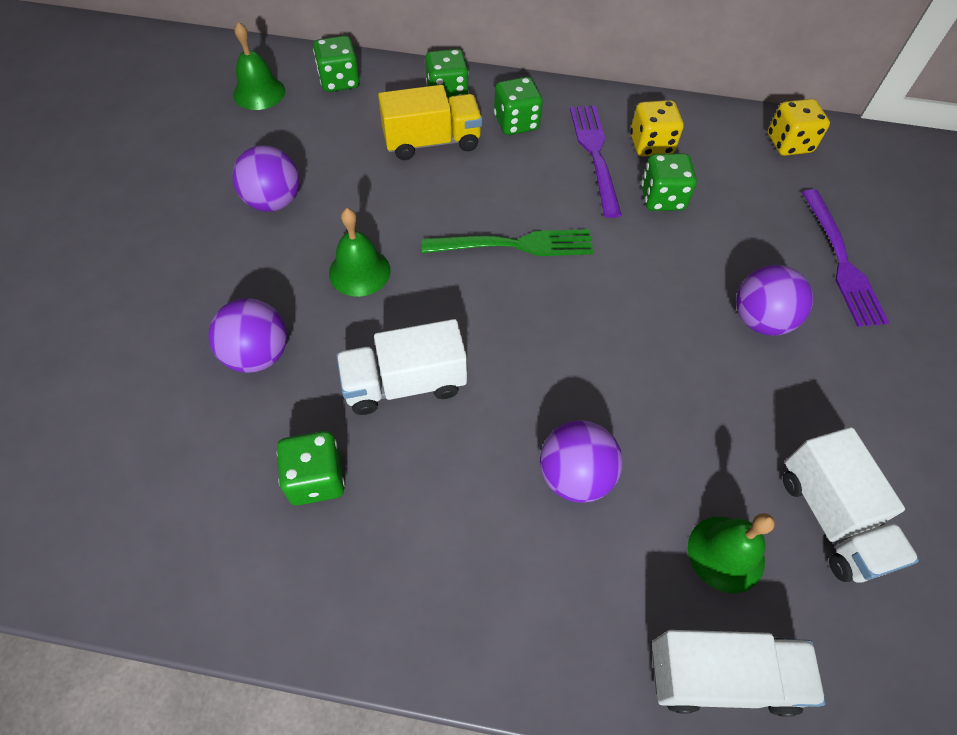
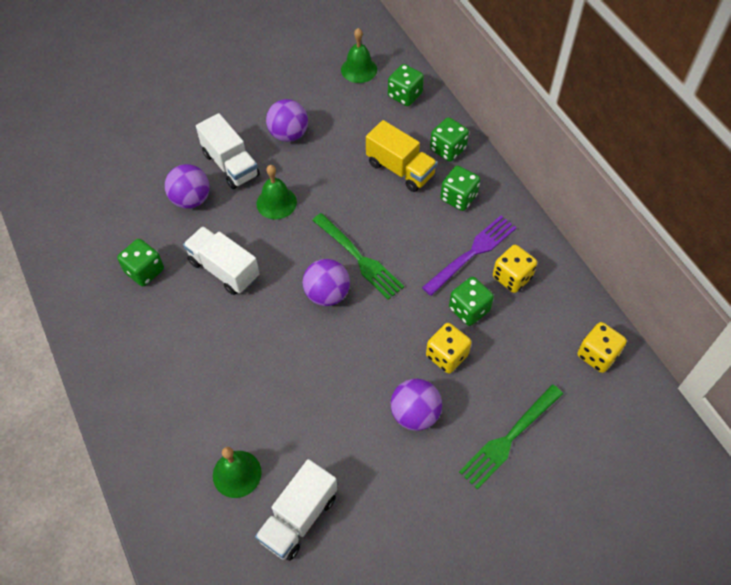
camera: 55 degrees right, 0 degrees up
purple ball [540,420,622,503] -> purple ball moved to [302,259,350,306]
white truck [652,630,826,717] -> white truck moved to [196,113,260,189]
purple fork [802,189,889,327] -> green fork [459,384,563,489]
none -> yellow dice [426,323,471,373]

